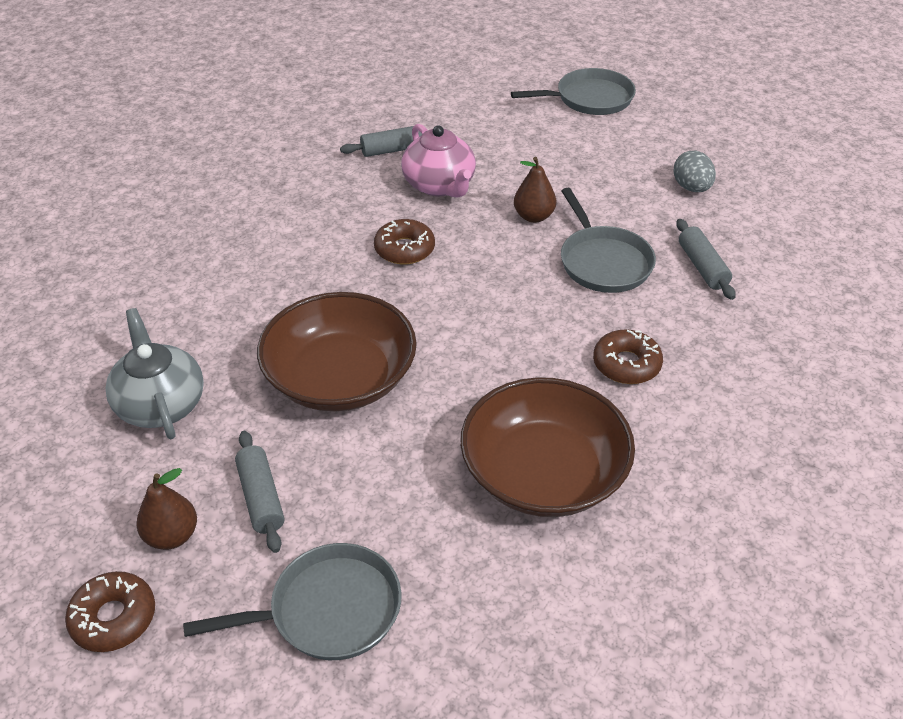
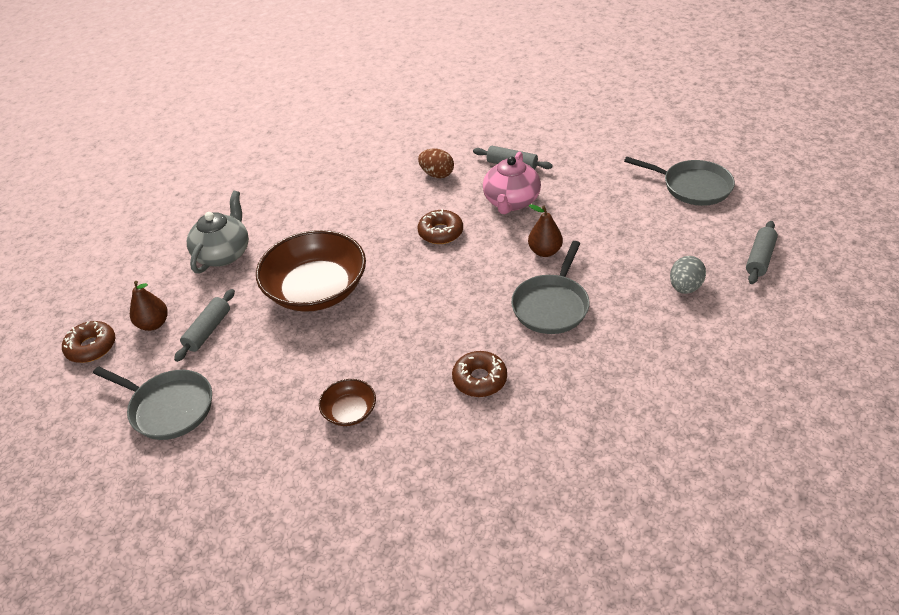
camera: 45 degrees right, 0 degrees up
brown bowl [460,377,635,517] -> brown bowl [319,379,376,426], size x0.46
grey rolling pin [676,219,736,300] -> grey rolling pin moved to [746,221,778,284]
none -> brown egg [418,148,454,178]

